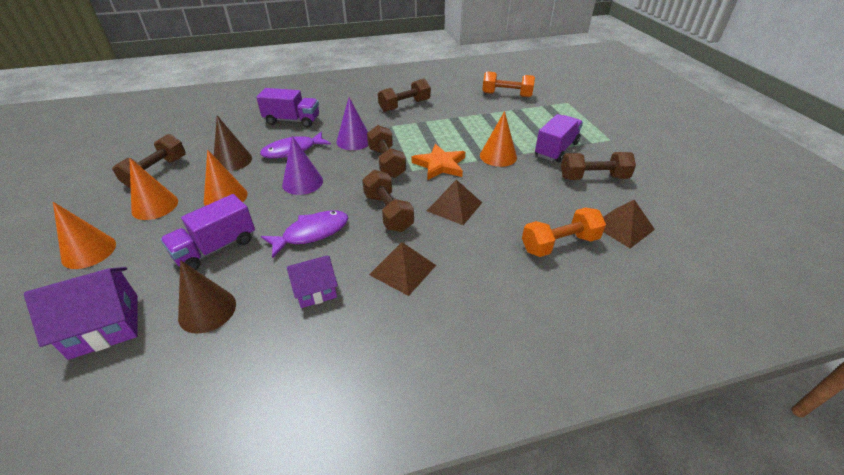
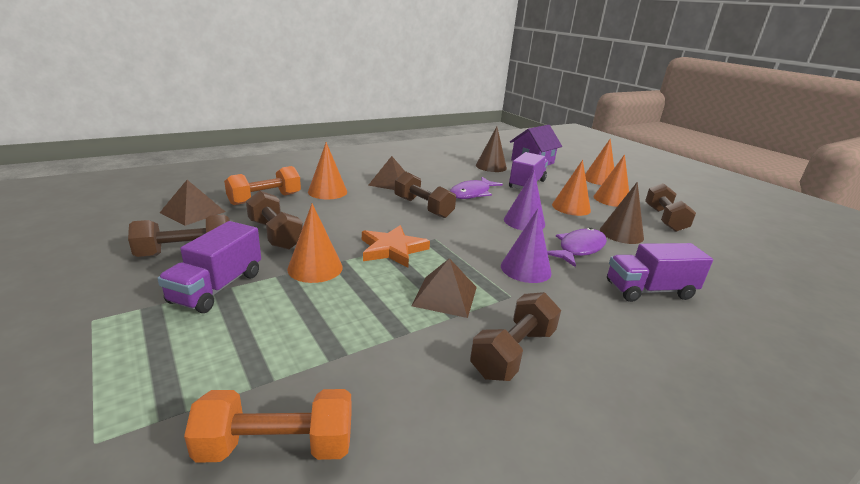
camera: 160 degrees right, 15 degrees down
purple house [287,256,338,308] -> none
brown dumbbell [367,125,406,178] -> brown dumbbell moved to [246,191,303,250]
brown pyramid [427,179,482,225] -> brown pyramid moved to [412,258,477,318]
none -> orange cone [308,142,347,199]

